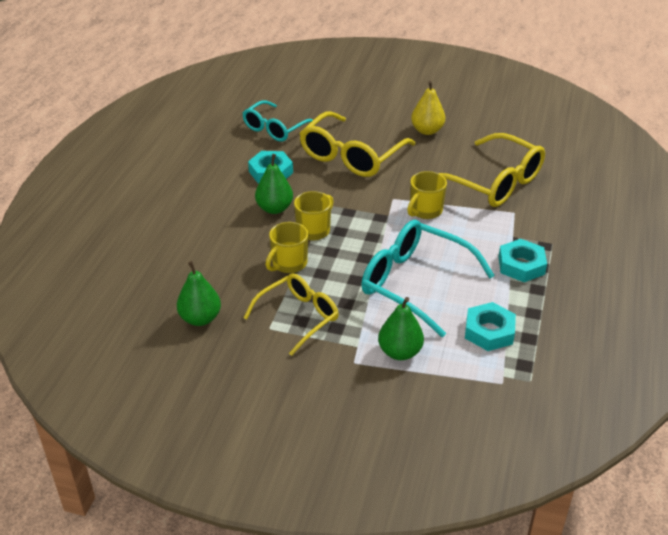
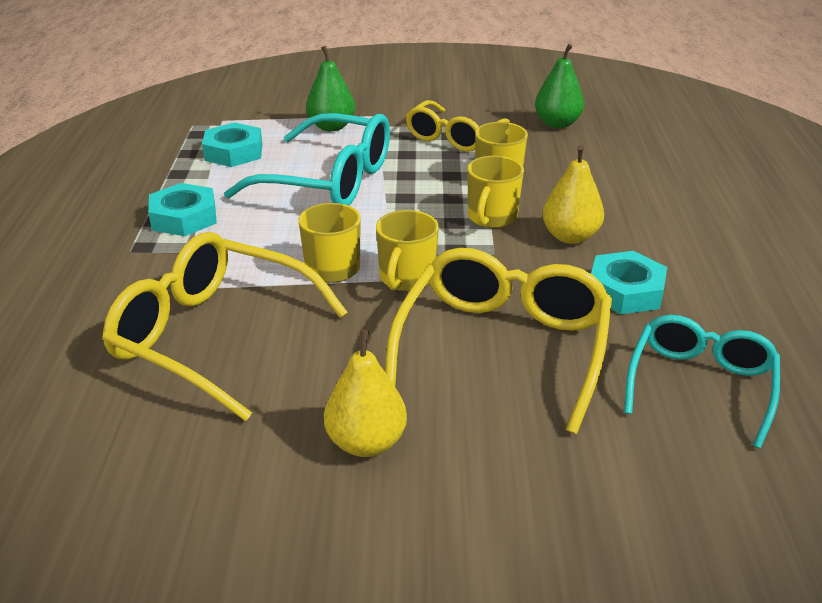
camera: 165 degrees right, 5 degrees down
green pear [255,154,293,214] -> yellow pear [542,145,604,244]
none -> yellow mug [376,210,439,291]

